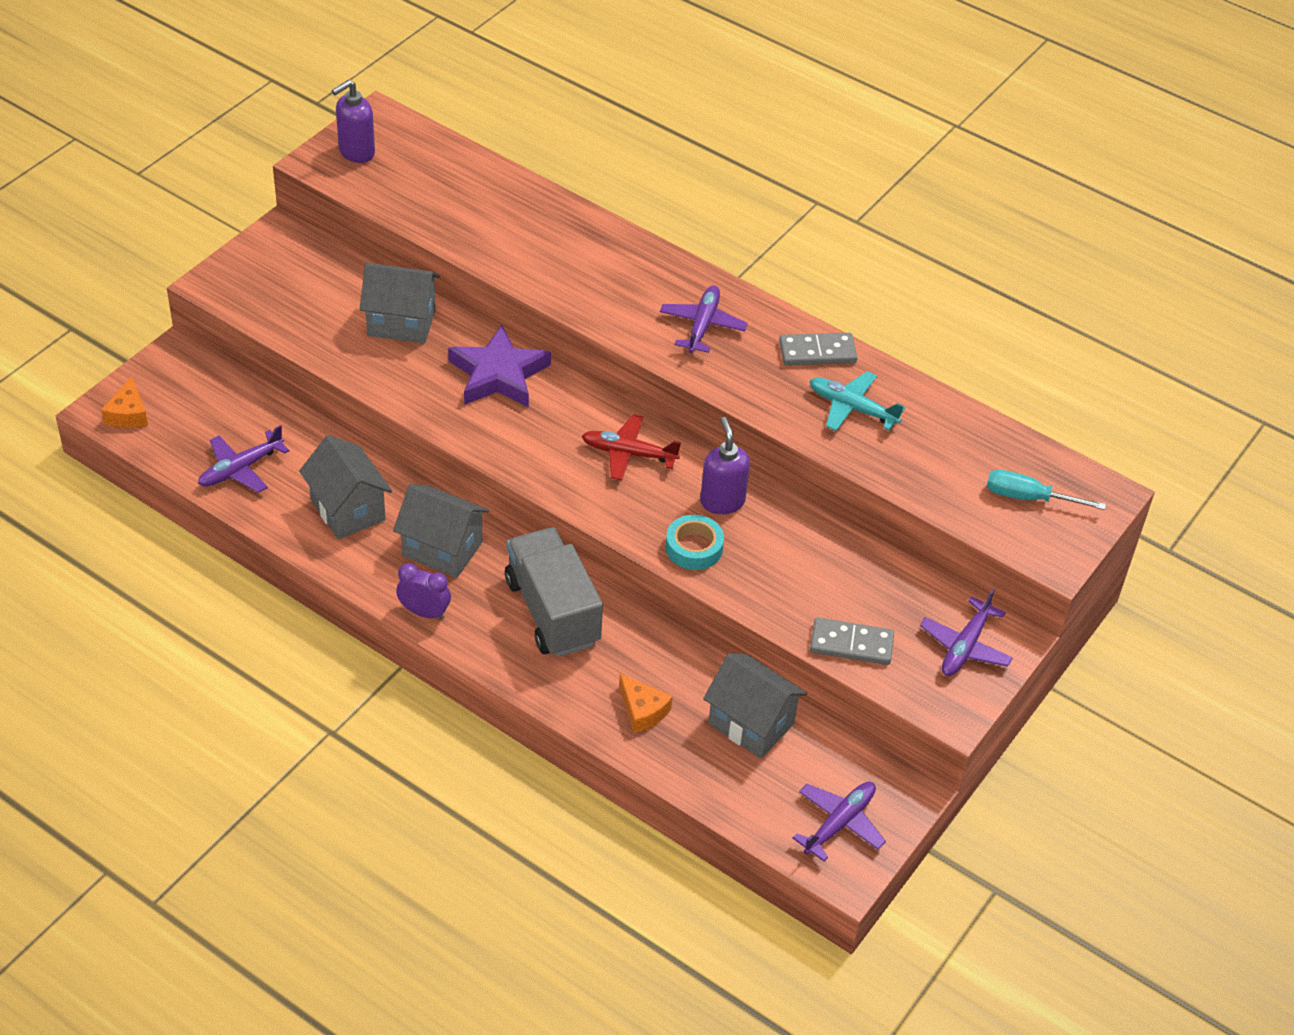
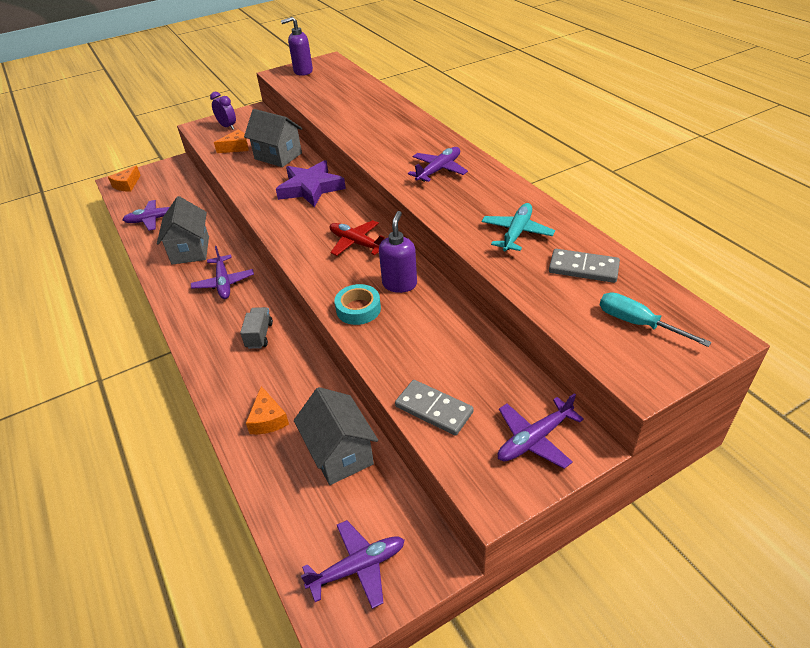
camera: 30 degrees right, 5 degrees down
grey house [393,484,489,578] -> purple plane [191,246,254,299]
purple clock [396,563,451,620] -> purple clock moved to [210,92,236,130]
grey truck [505,527,603,657] -> grey truck [240,307,273,349], size x0.47
grey domino [779,333,858,366] -> grey domino moved to [549,249,620,283]
turquoise plane [810,371,905,431] -> turquoise plane turned 60 degrees clockwise [482,203,555,251]
none -> orange cheese [214,130,249,153]

